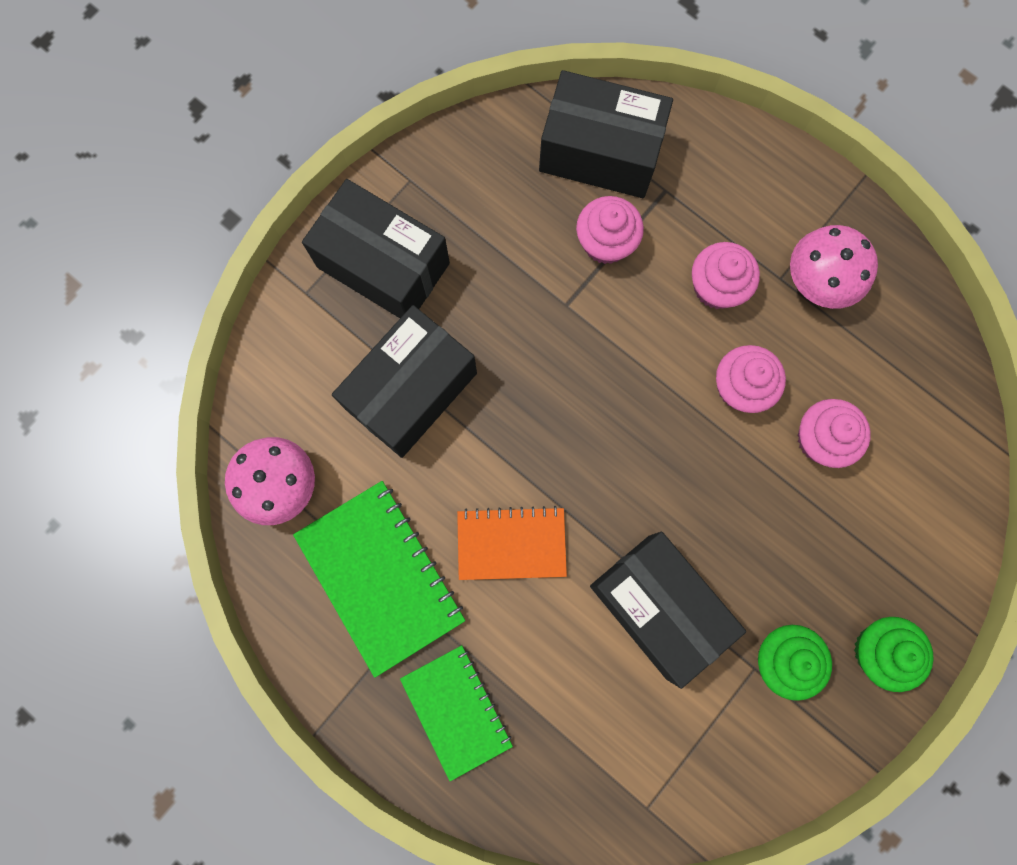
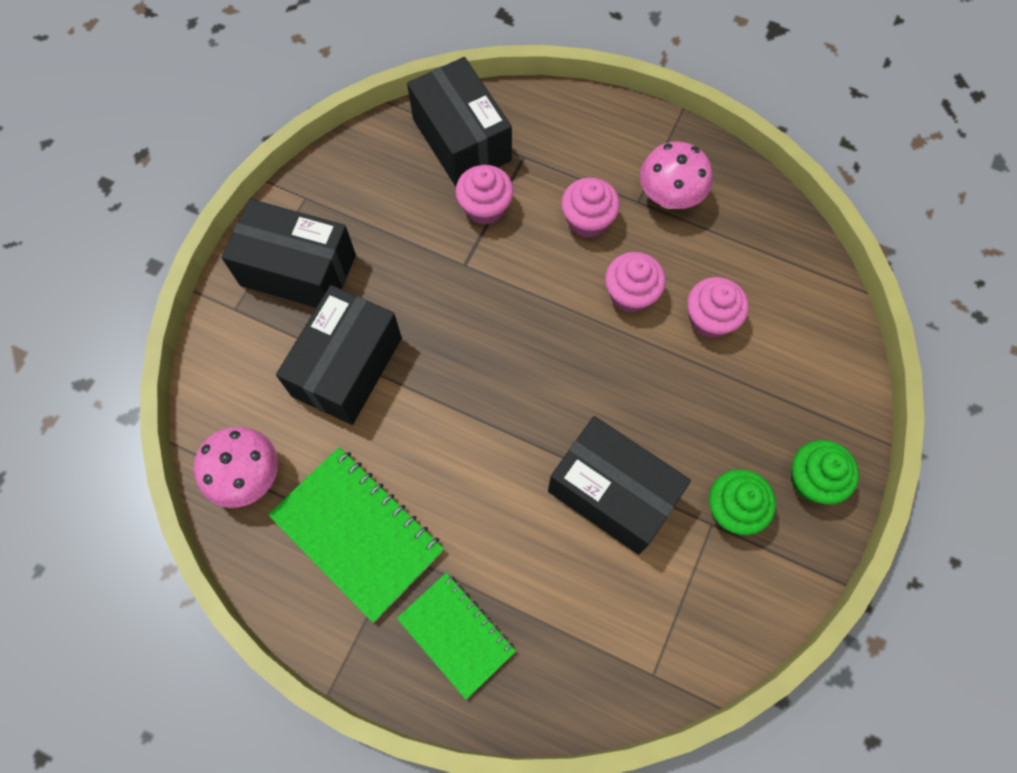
camera: 15 degrees left, 10 degrees down
orange notebook [457,506,567,580] -> none
black box [539,70,673,198] -> black box turned 60 degrees clockwise [407,57,512,187]

